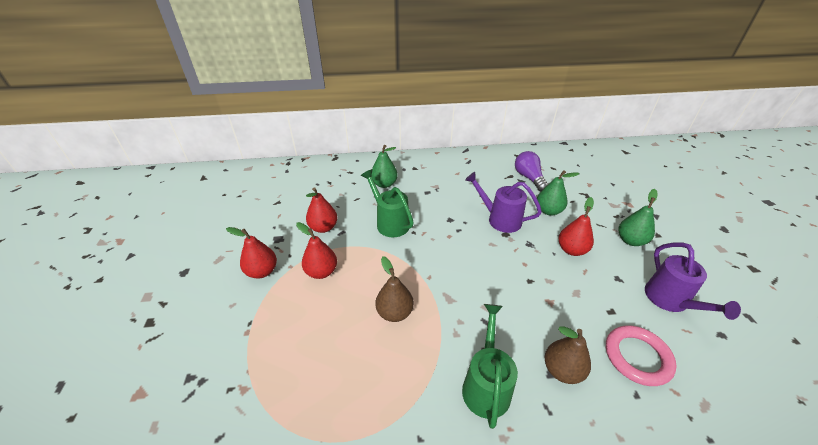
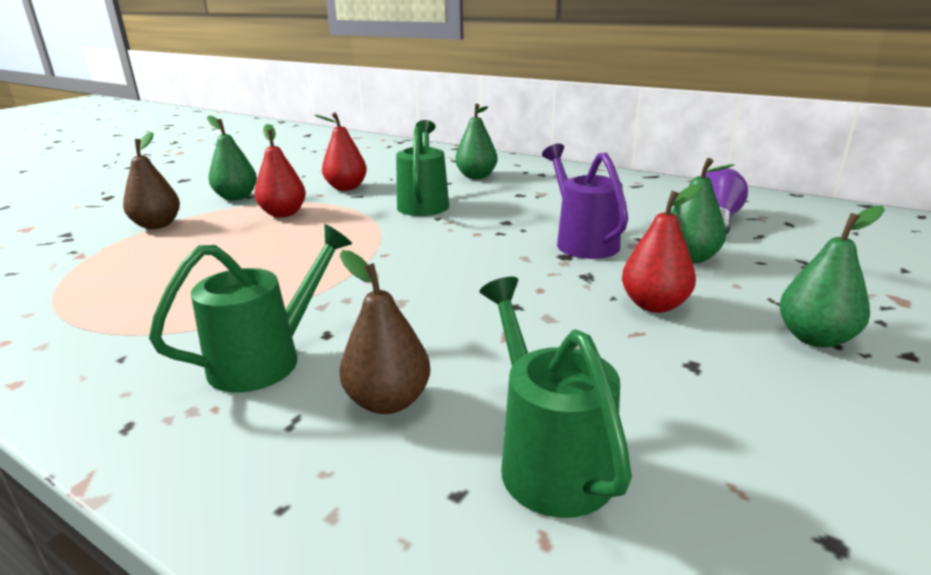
camera: 40 degrees right, 15 degrees down
red pear [226,227,277,278] -> green pear [207,116,257,200]
brown pear [375,256,414,322] -> brown pear moved to [123,132,180,229]
pink ring [606,325,677,386] -> green watering can [480,277,632,518]
purple watering can [645,242,741,320] -> none

